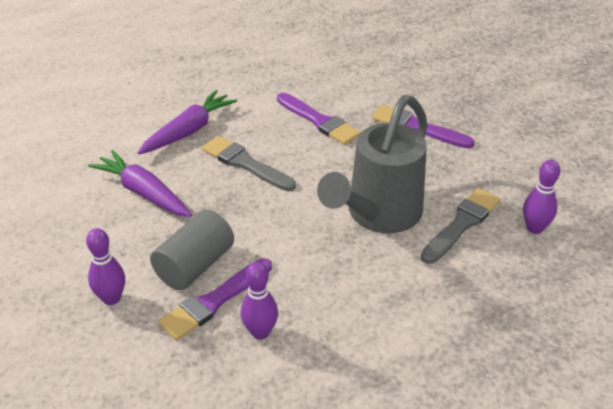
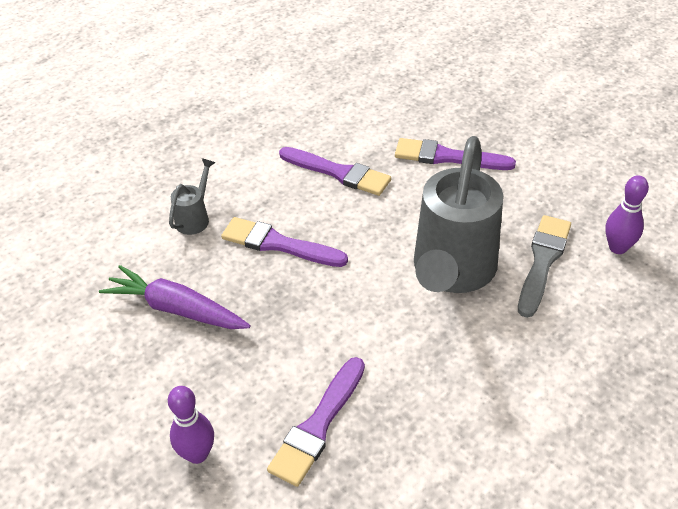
camera: 15 degrees left, 5 degrees up
purple carrot [137,90,237,154] -> grey watering can [169,158,215,235]
grey cylinder [150,209,234,290] -> none
grey brush [202,136,296,191] -> purple brush [221,217,348,267]
purple bowling pin [241,262,278,340] -> none

